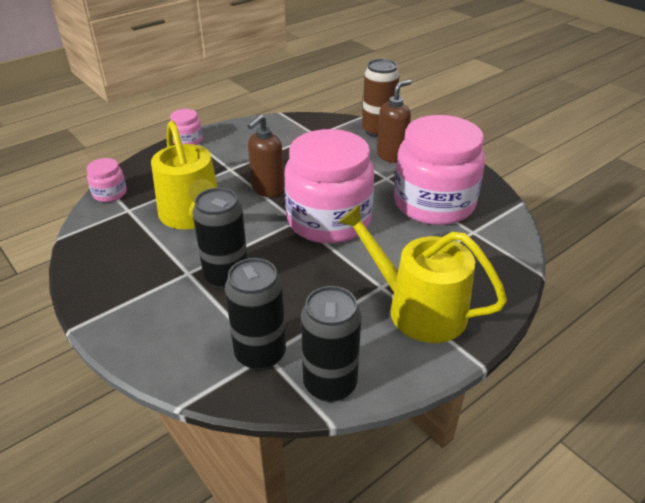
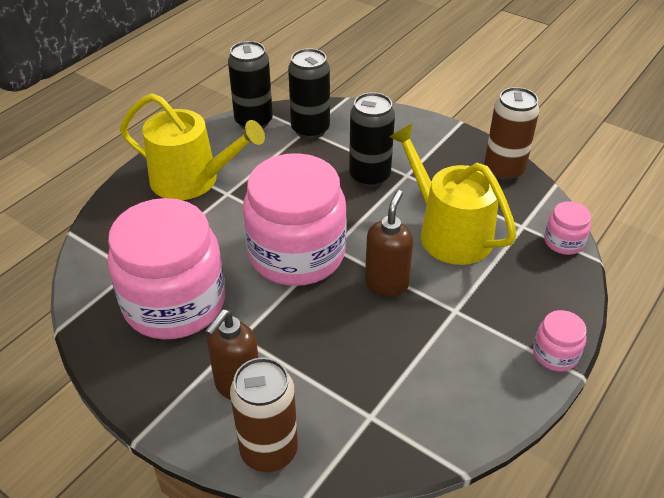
camera: 165 degrees right, 5 degrees up
none -> brown can [484,87,539,182]

